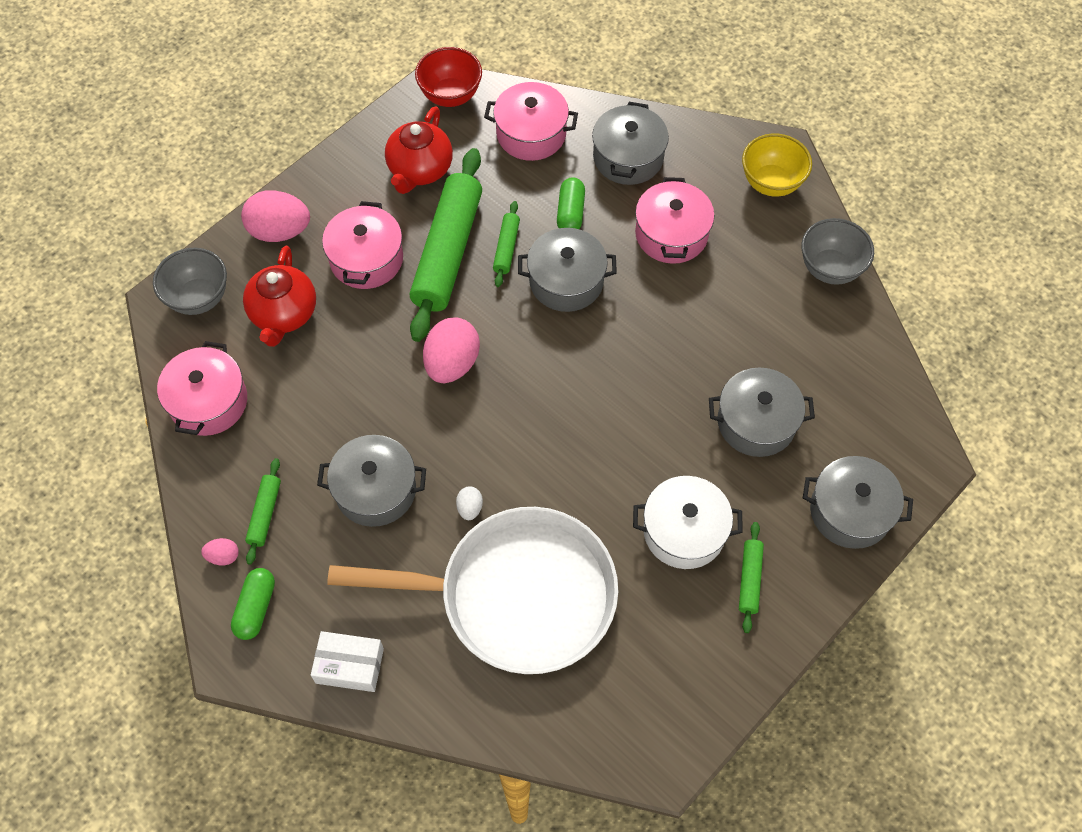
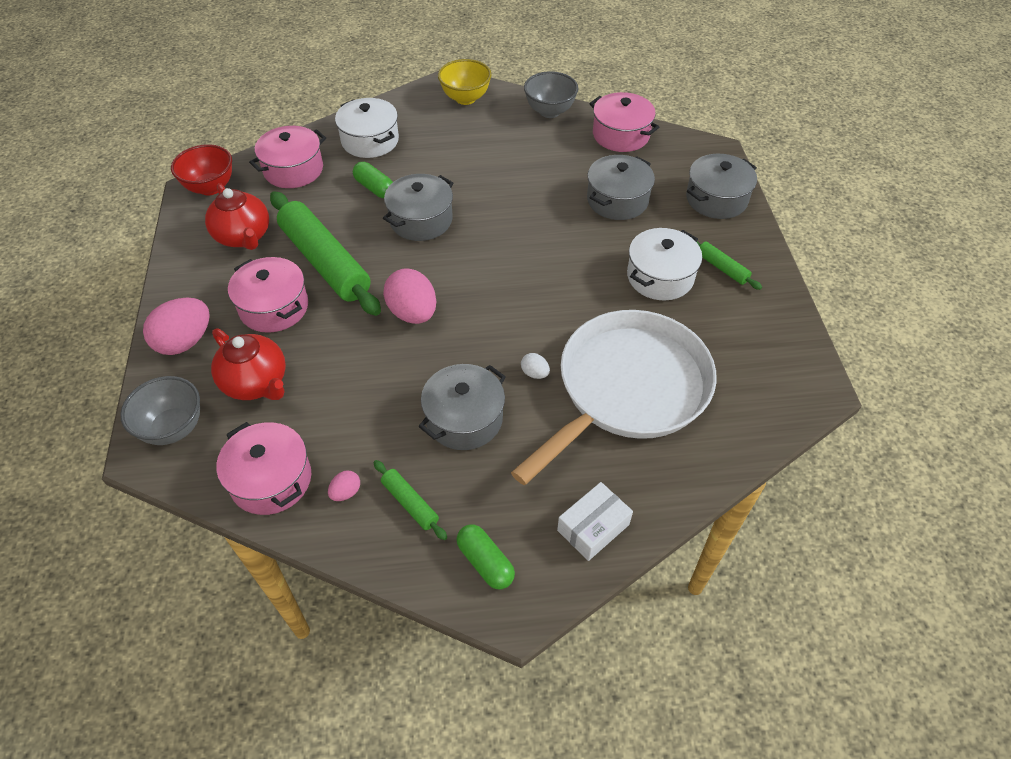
camera: 50 degrees left, 10 degrees down
pink egg [201,538,239,566] -> pink egg moved to [328,470,360,501]
green rolling pin [493,201,520,287] -> none
grey pot [592,102,669,185] -> white pot [335,98,399,158]
pink pot [635,177,715,264] -> pink pot moved to [589,92,659,152]

